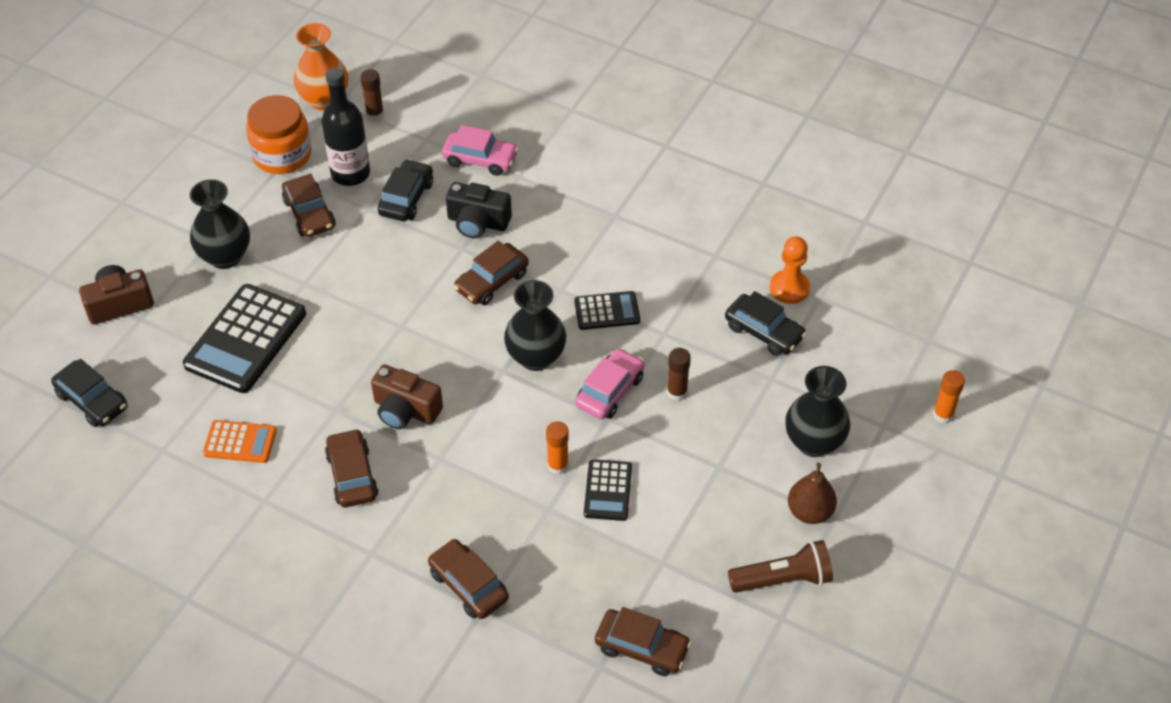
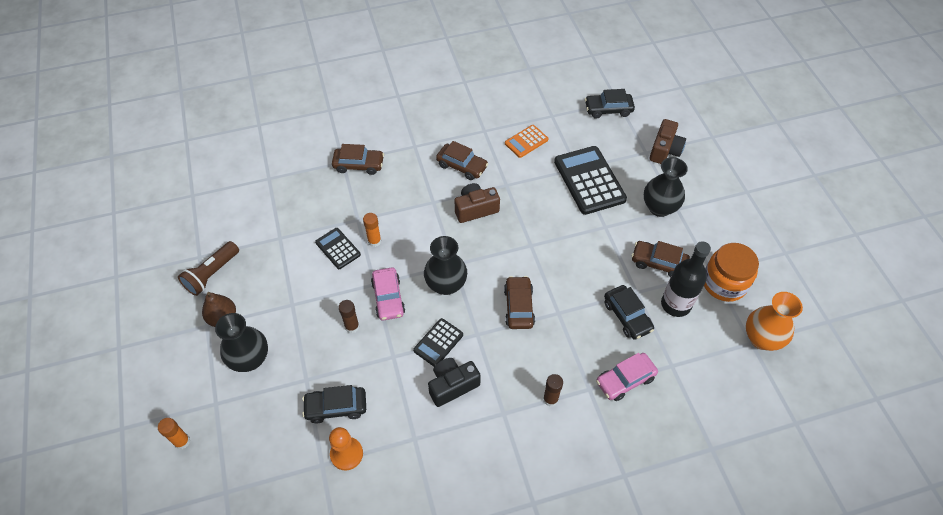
camera: 135 degrees right, 5 degrees up
brown glue stick [360,69,384,121] -> brown glue stick moved to [543,374,563,406]
black camera [446,182,512,238] -> black camera moved to [428,358,481,407]
brown car [595,607,691,676] -> none

